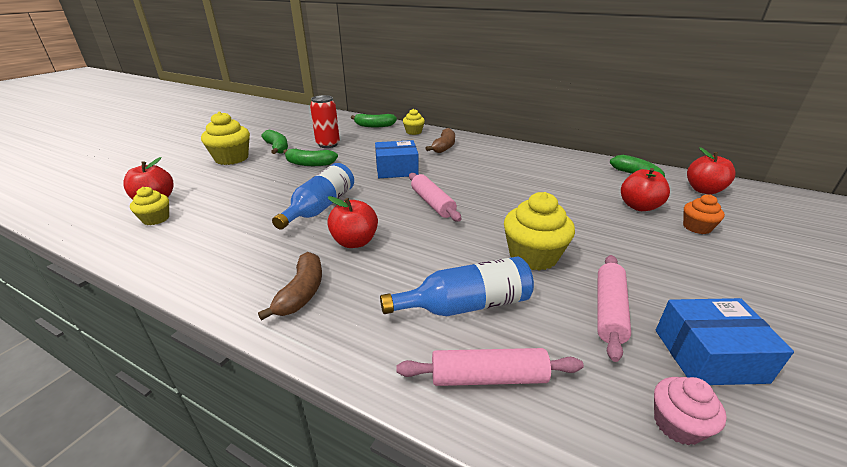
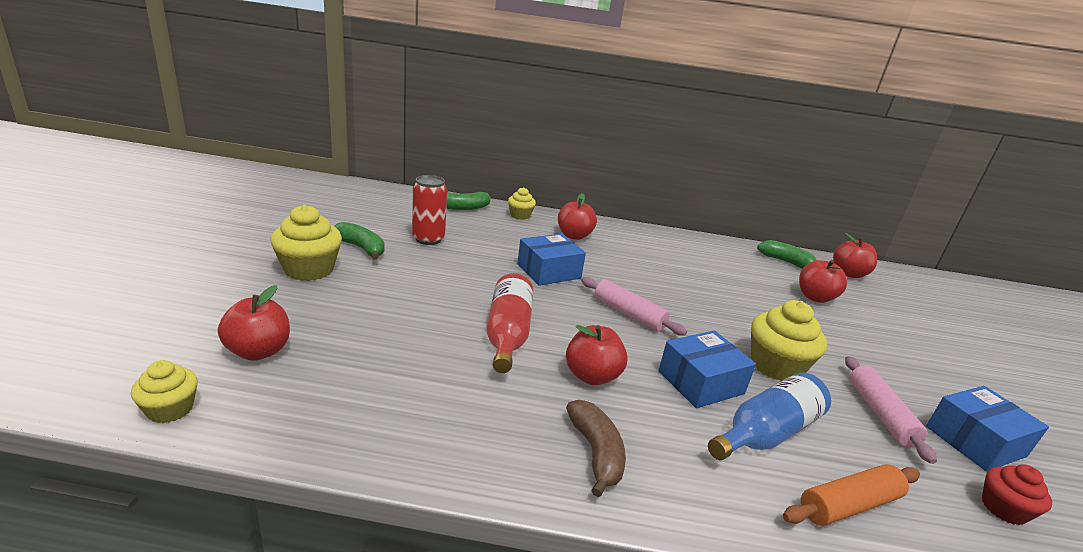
camera: 25 degrees left, 5 degrees down
yellow cupcake [130,187,169,225] -> yellow cupcake moved to [131,360,198,423]
blue bottle [272,163,354,230] -> red bottle [486,273,533,373]
green banana [283,149,338,166] -> none
pink rolling pin [396,348,584,386] -> orange rolling pin [783,464,920,526]
brown banana [426,128,455,153] -> red apple [558,193,597,240]
pink cupcake [654,377,727,445] -> red cupcake [982,464,1052,525]
orange cupcake [683,194,725,234] -> none
none -> blue box [658,331,756,408]

